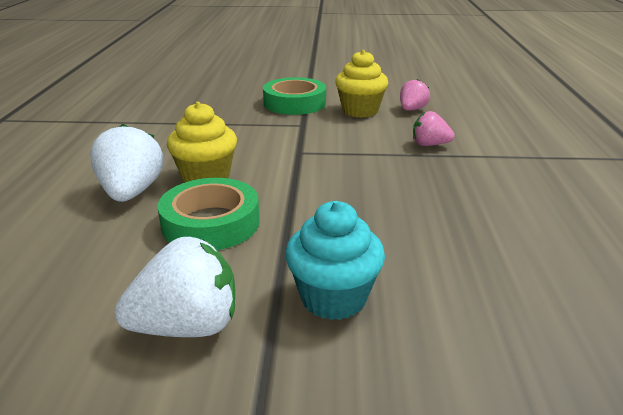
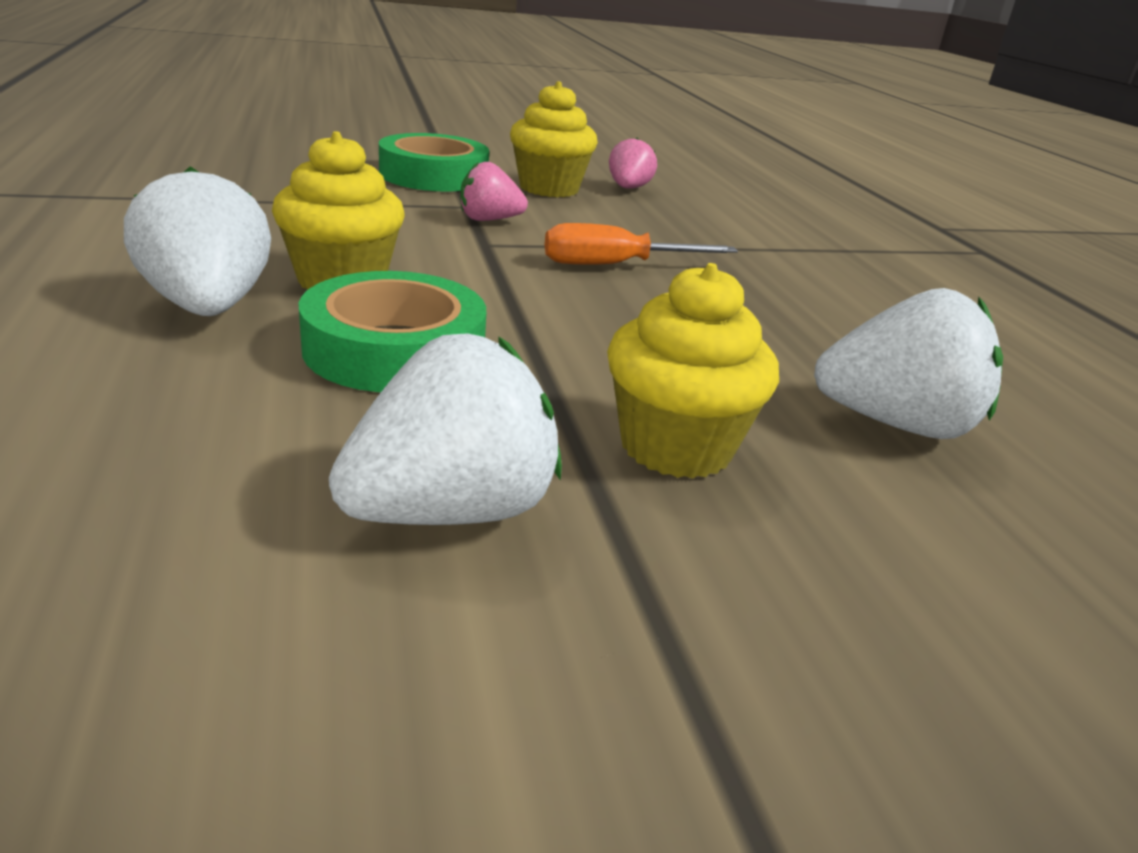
camera: 20 degrees left, 0 degrees up
turquoise cupcake [285,201,385,320] -> yellow cupcake [607,263,779,479]
pink strawberry [413,111,454,146] -> pink strawberry moved to [460,162,528,221]
none -> orange screwdriver [545,223,738,265]
none -> white strawberry [814,288,1003,439]

